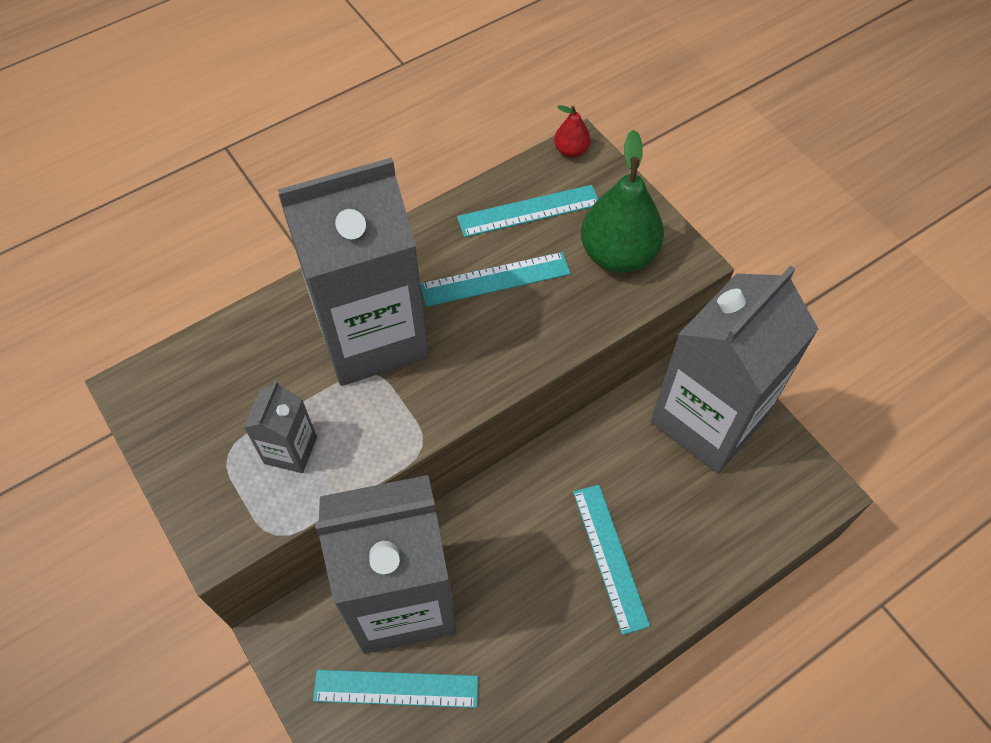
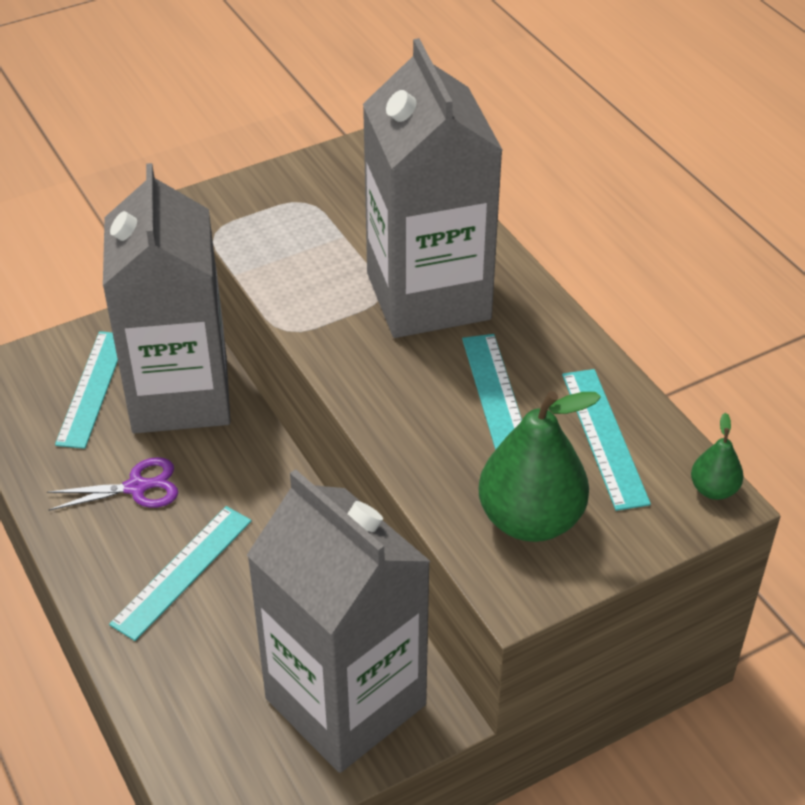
camera: 95 degrees right, 15 degrees down
grey carton [244,381,317,473] -> none
red pear [554,105,591,158] -> green pear [691,413,744,500]
turquoise ruler [573,485,650,635] -> turquoise ruler turned 45 degrees counterclockwise [109,506,252,641]
none -> purple scissors [47,457,178,511]

